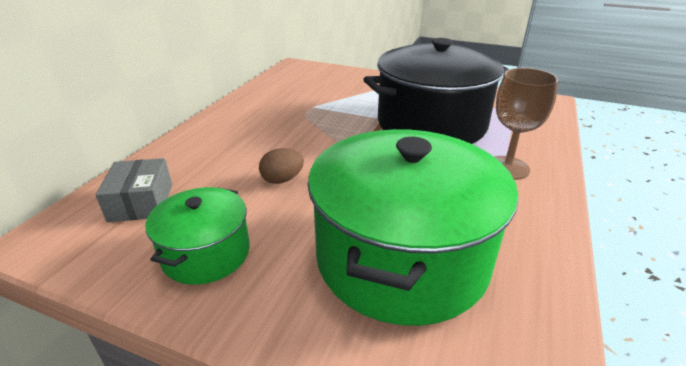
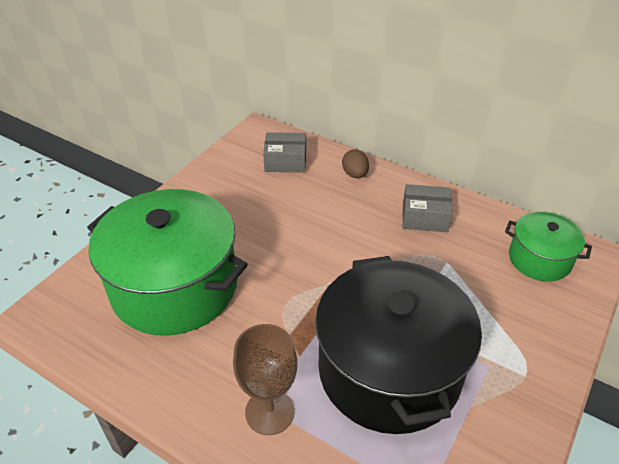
camera: 100 degrees right, 10 degrees up
green pot [146,187,250,285] -> green pot moved to [505,212,592,281]
brown egg [259,148,304,184] -> brown egg moved to [342,150,369,178]
none -> grey box [402,184,452,232]

